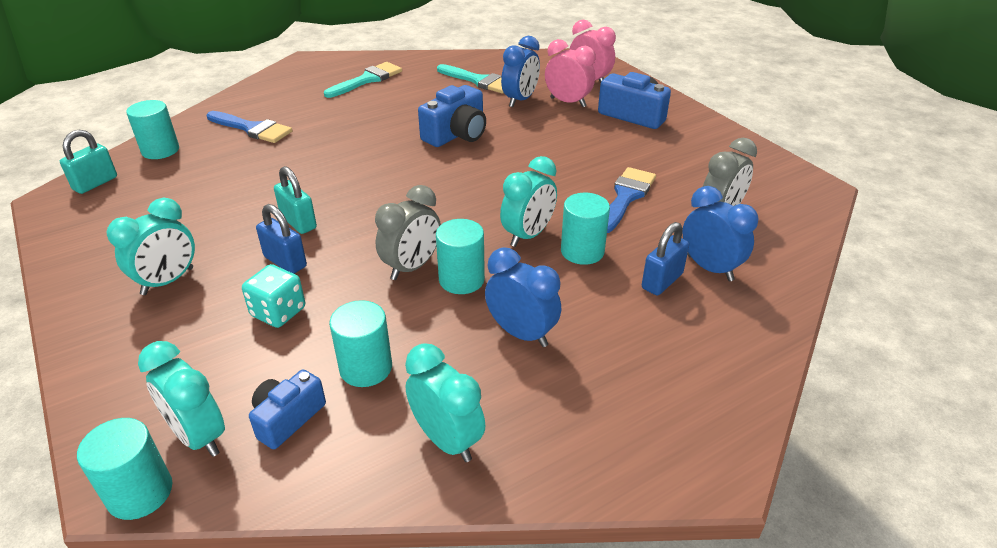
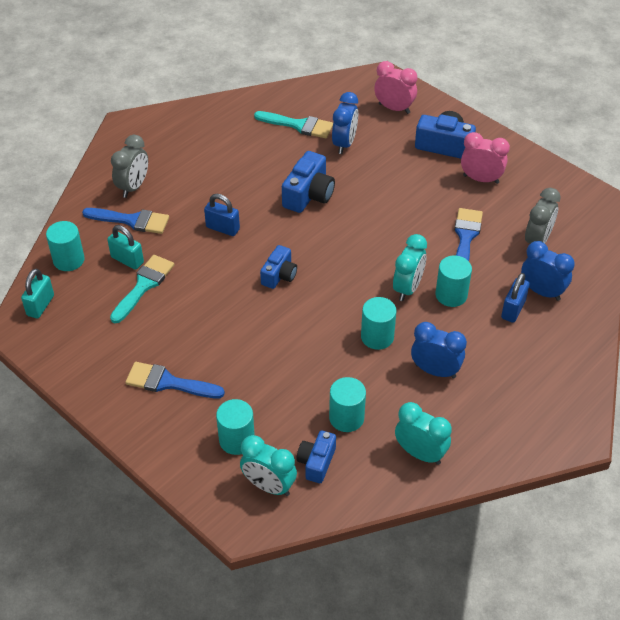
camera: 15 degrees left, 10 degrees up
turquoise cylinder [77,418,172,520] -> turquoise cylinder moved to [216,399,255,455]
turquoise clock [107,198,195,295] -> blue brush [125,362,225,398]
turquoise dice [242,264,305,328] -> none
blue padlock [256,204,307,274] -> blue padlock moved to [204,194,240,236]
turquoise padlock [274,166,317,234] -> turquoise padlock moved to [107,225,144,270]
turquoise brush [324,62,402,98] -> turquoise brush moved to [110,255,174,323]
grey clock [375,185,441,280] -> grey clock moved to [111,135,148,198]
pink clock [545,39,595,107] -> pink clock moved to [461,132,510,184]
none -> blue camera [260,245,297,289]

